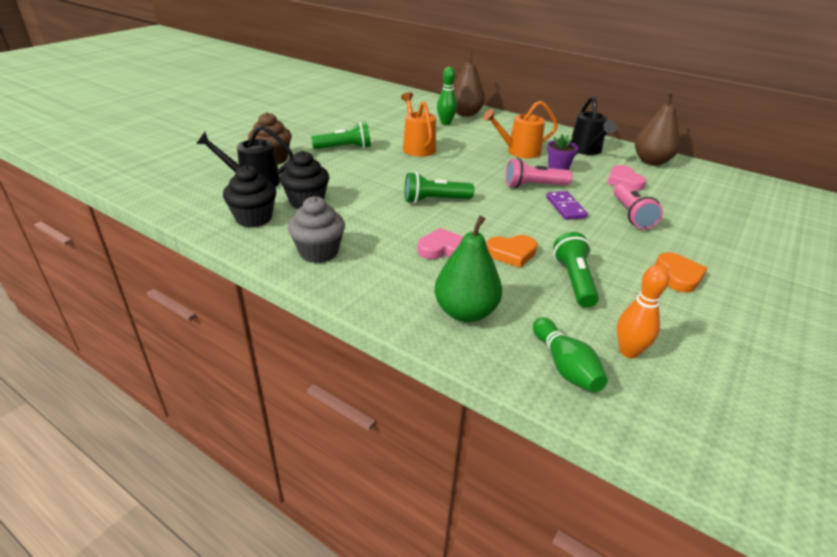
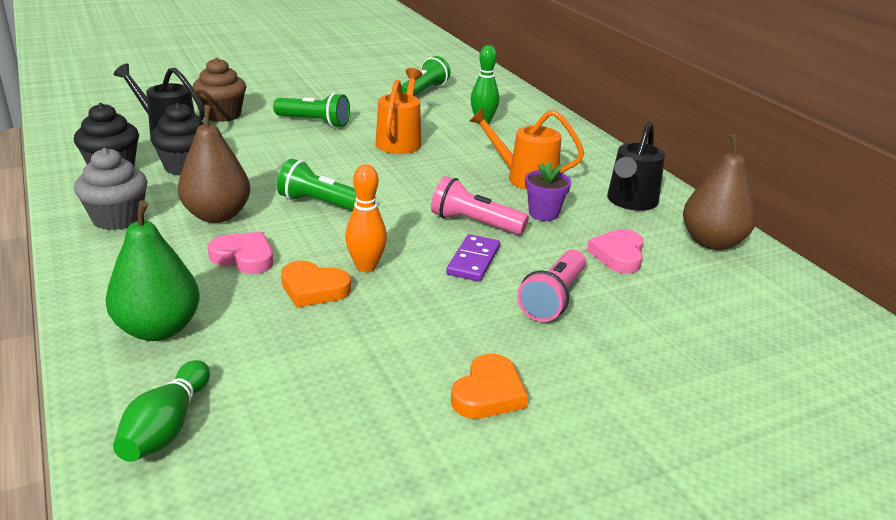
camera: 30 degrees right, 5 degrees down
brown pear [453,51,485,117] -> brown pear moved to [178,105,250,223]
green flashlight [553,232,599,308] -> green flashlight moved to [401,56,451,96]
orange bowling pin [617,265,670,358] -> orange bowling pin moved to [345,164,387,272]

